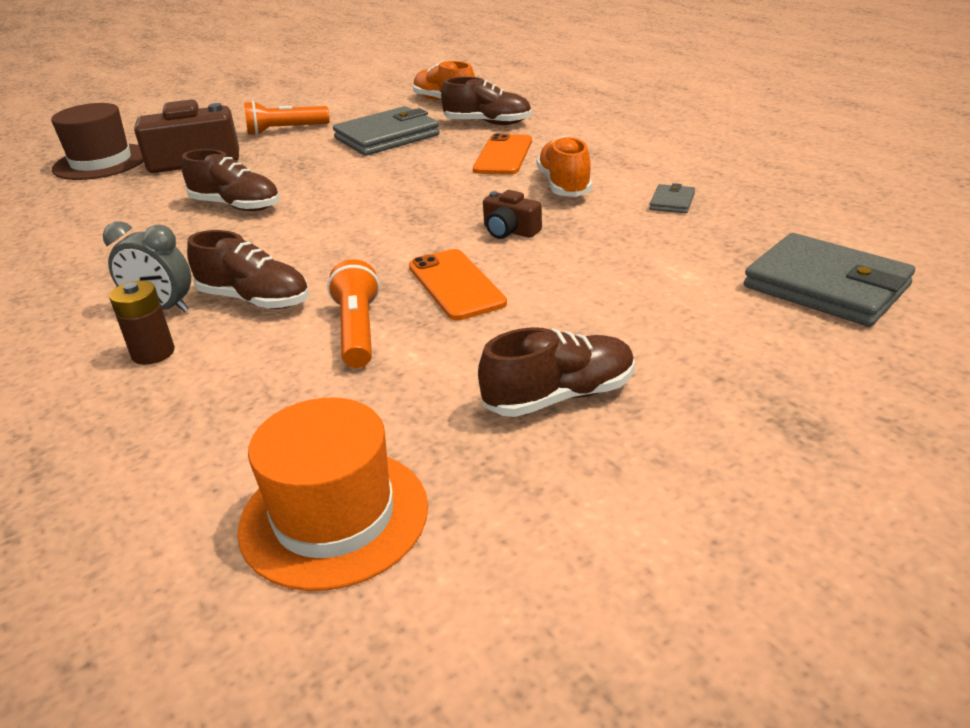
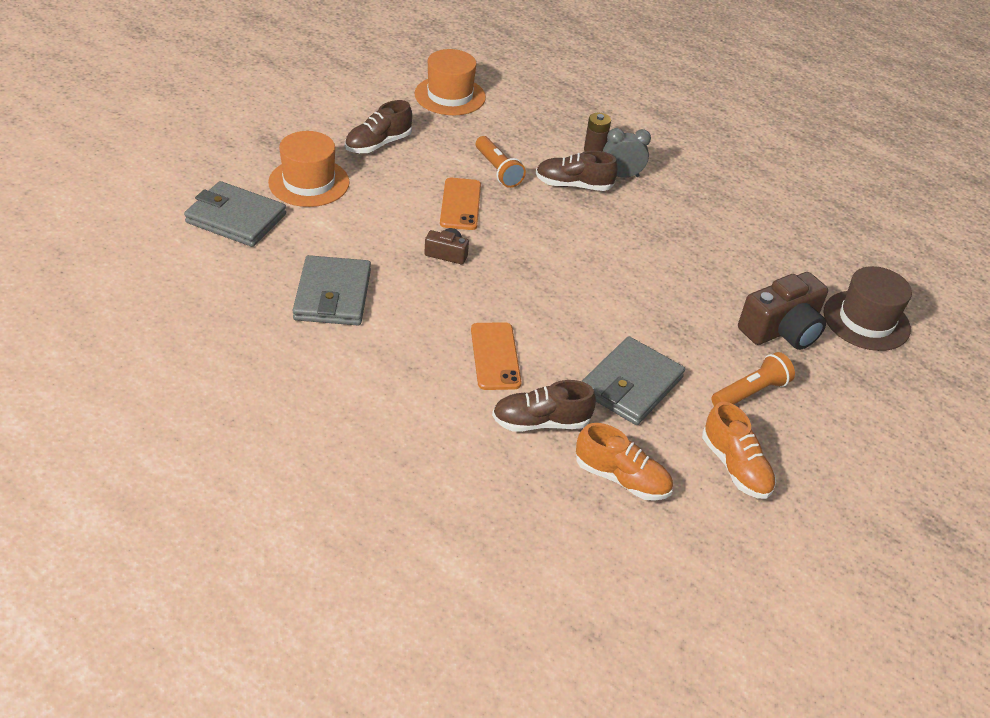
camera: 155 degrees right, 10 degrees up
brown shoe [182,149,280,211] -> none
orange phone [409,249,507,320] -> orange phone turned 45 degrees clockwise [440,178,481,230]
orange shoe [537,136,592,197] -> orange shoe moved to [702,402,776,499]
grey wallet [649,183,695,213] -> grey wallet [292,255,371,325], size x2.24
none -> orange hat [268,131,350,207]

